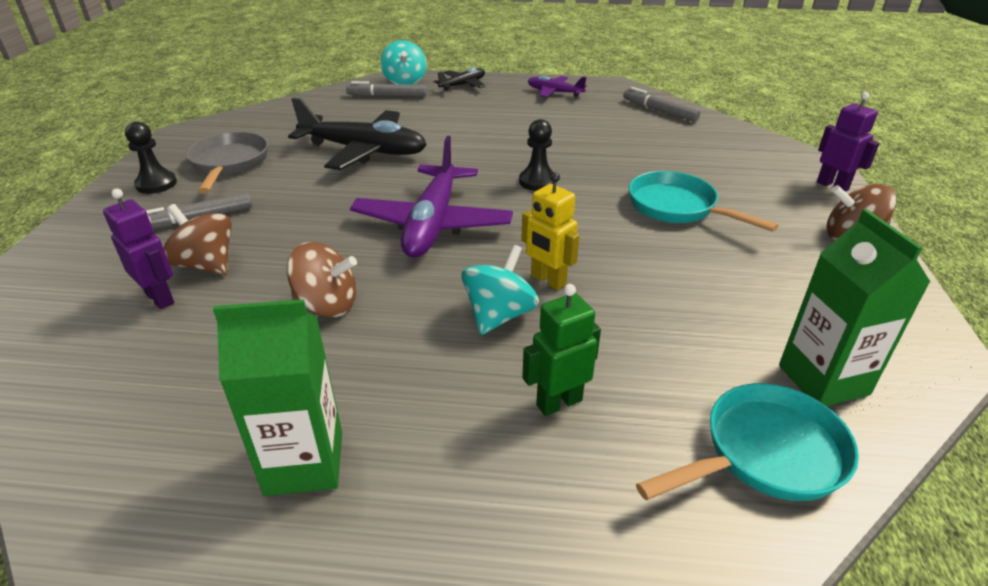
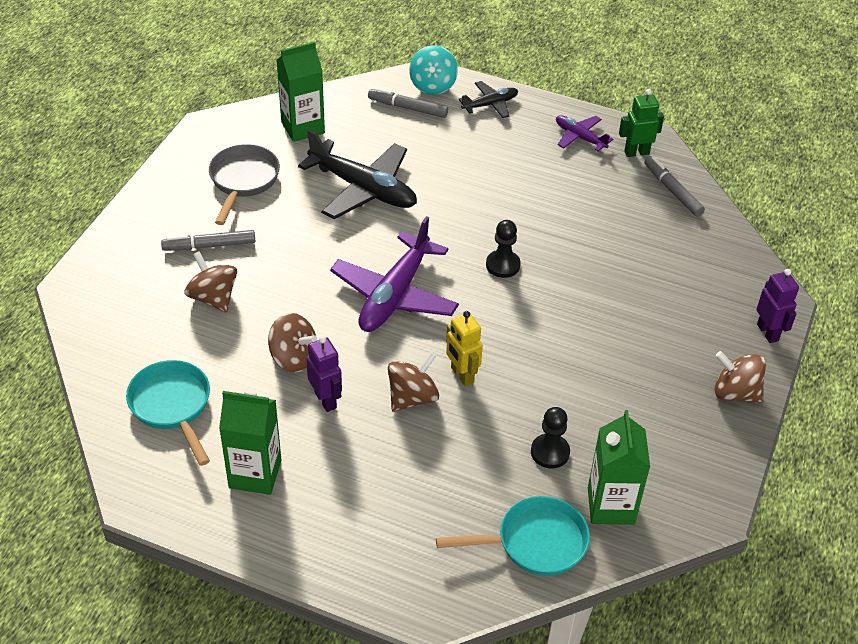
camera: 15 degrees right, 10 degrees up
purple robot [103,189,174,309] -> purple robot moved to [306,336,342,412]
black pawn [125,121,177,194] -> black pawn moved to [531,407,570,469]
turquoise spinning top [462,245,539,335] -> brown spinning top [388,352,439,412]
green robot [522,284,601,416] -> green robot moved to [619,89,664,157]
turquoise pan [629,171,778,232] -> turquoise pan moved to [126,360,210,466]
none -> green carton [277,42,325,142]

